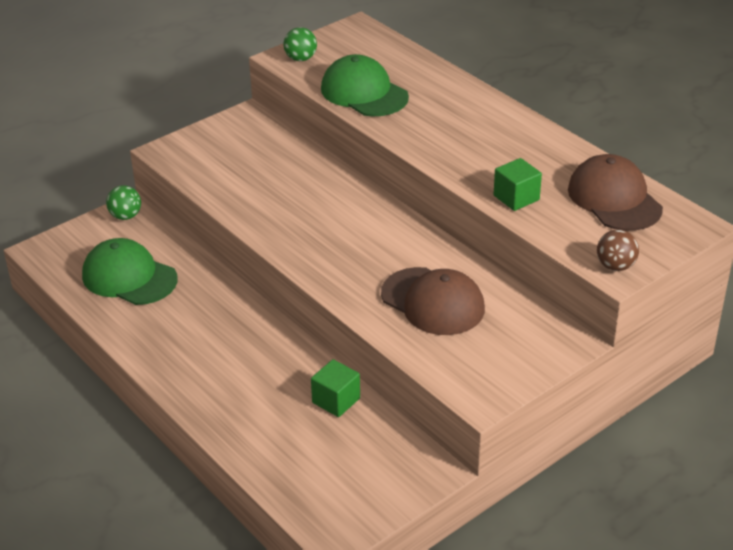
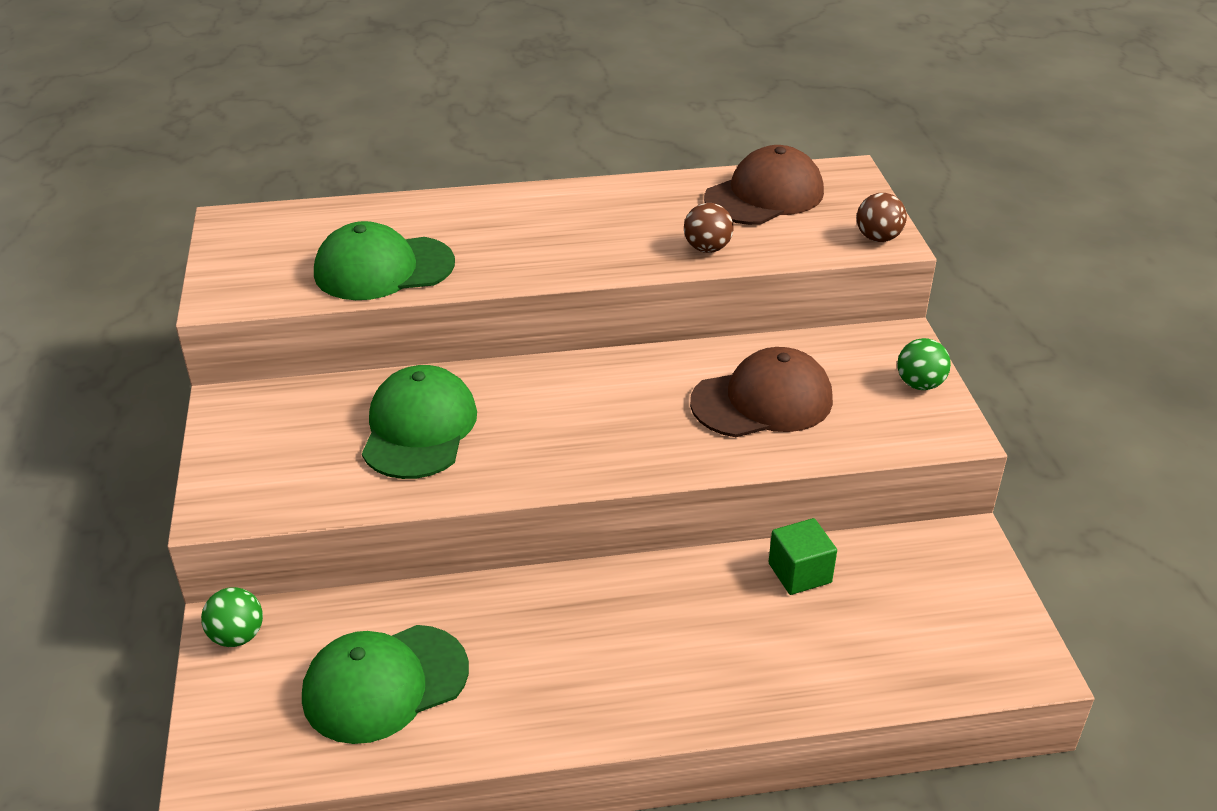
camera: 60 degrees left, 0 degrees up
green ball [283,27,317,61] -> green ball moved to [897,338,951,390]
green cube [493,158,542,211] -> brown ball [684,203,734,253]
brown cap [568,154,663,231] -> brown cap turned 135 degrees clockwise [704,145,824,225]
none -> green cap [362,365,477,479]

